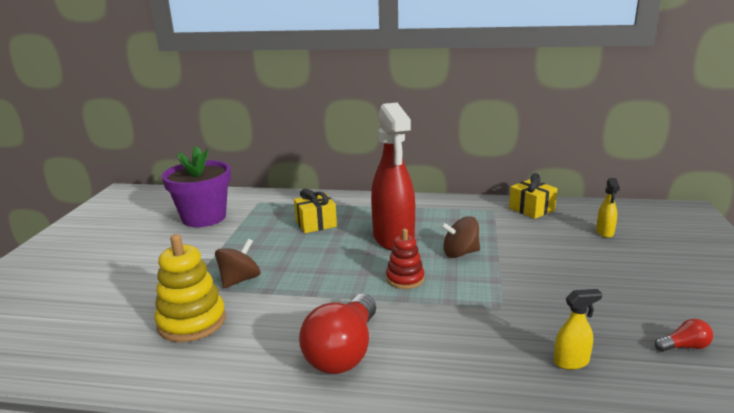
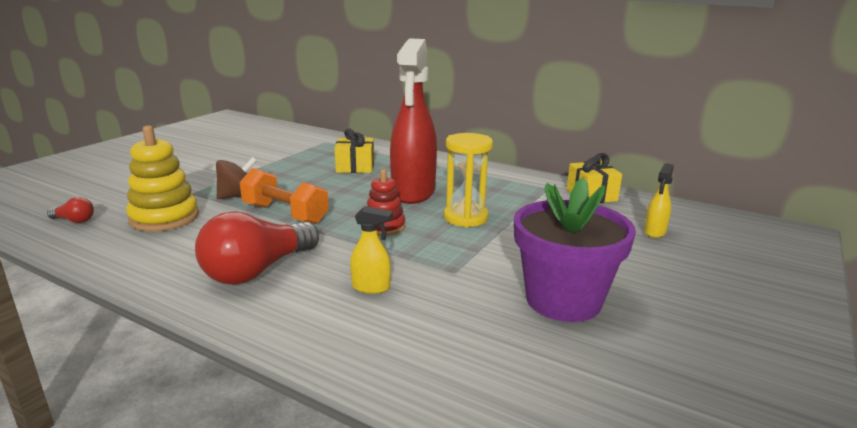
camera: 20 degrees right, 0 degrees up
purple flower pot [162,146,231,227] -> purple flower pot moved to [514,178,636,322]
brown spinning top [441,216,480,258] -> yellow hourglass [444,133,493,227]
yellow spray bottle [554,289,603,370] -> yellow spray bottle moved to [350,206,393,294]
red light bulb [655,319,713,352] -> red light bulb moved to [47,197,94,223]
none -> orange dumbbell [239,168,329,224]

